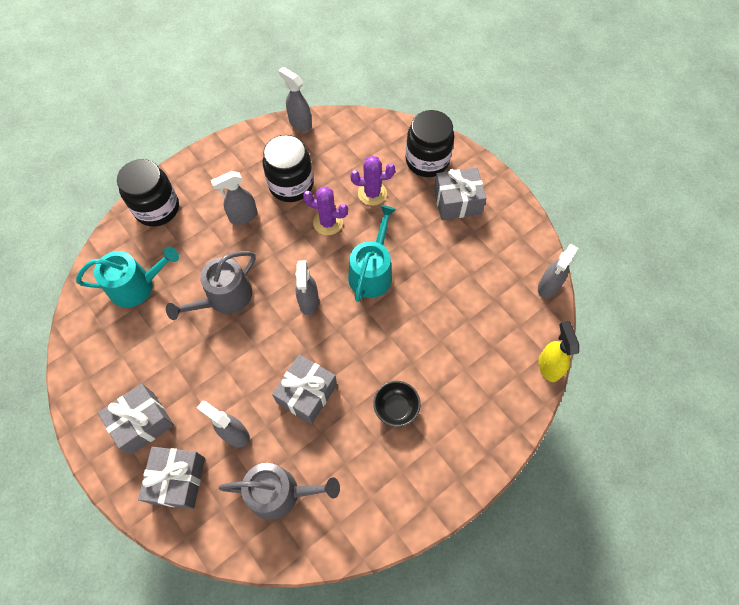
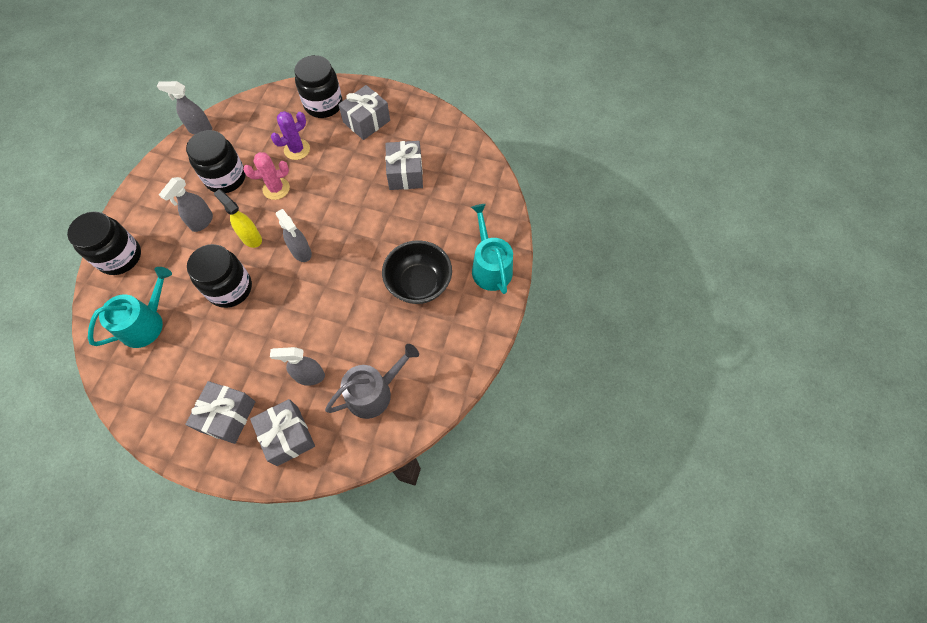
camera: 35 degrees left, 0 degrees up
grey watering can [166,251,256,320] -> black jar [187,244,252,308]
grey gift [272,354,337,424] -> grey gift moved to [385,141,423,190]
purple cactus [303,186,348,235] -> pink cactus [243,152,290,200]
turquoise watering can [348,205,396,302] -> turquoise watering can moved to [471,204,513,294]
black bowl [373,381,421,427] -> black bowl [382,240,452,304], size x1.71
grey spray bottle [538,244,578,298] -> none
yellow spray bottle [538,321,579,382] -> yellow spray bottle moved to [213,189,262,248]

